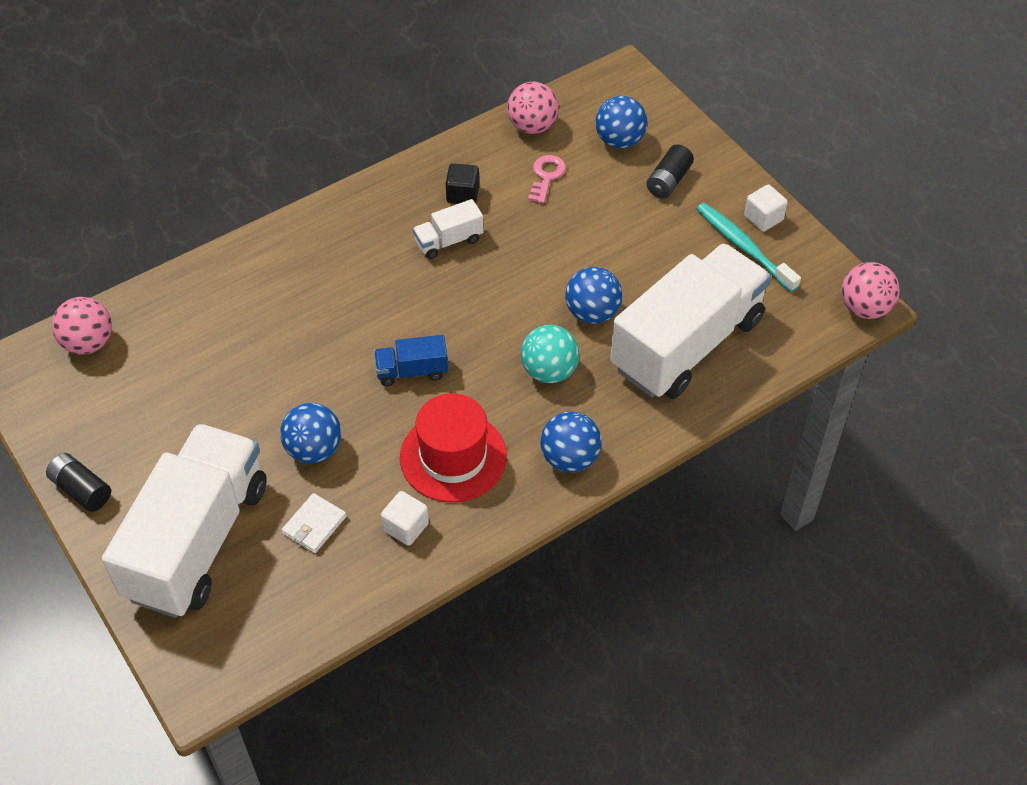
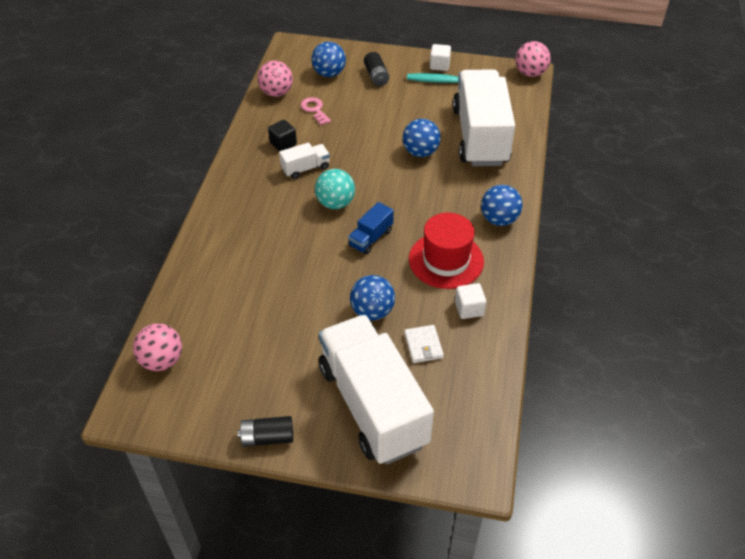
camera: 45 degrees left, 5 degrees down
white truck [413,199,483,259] -> white truck turned 135 degrees counterclockwise [279,142,330,179]
turquoise ball [521,325,579,383] -> turquoise ball moved to [315,169,355,209]

